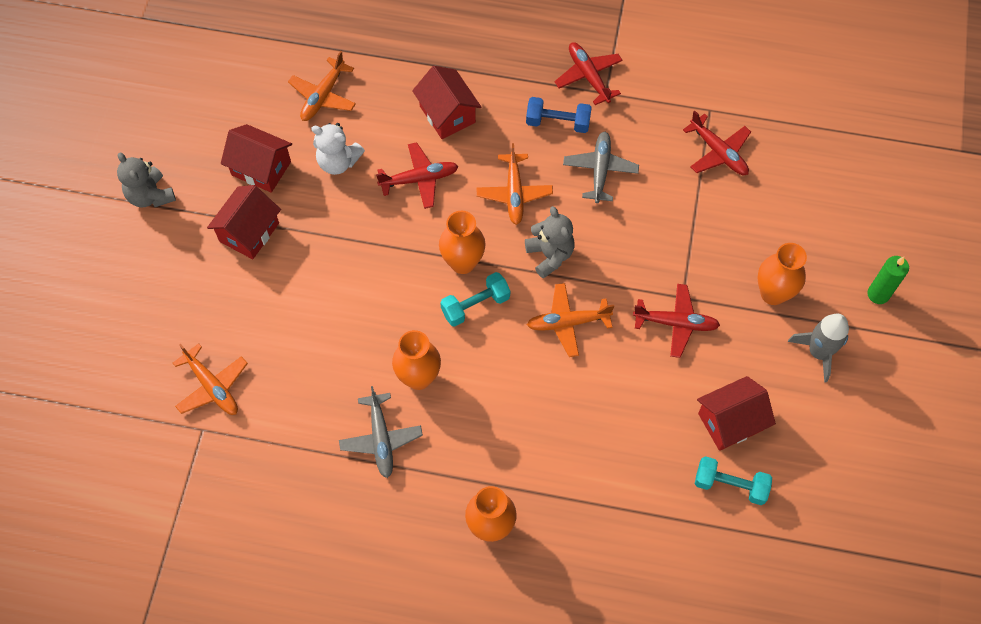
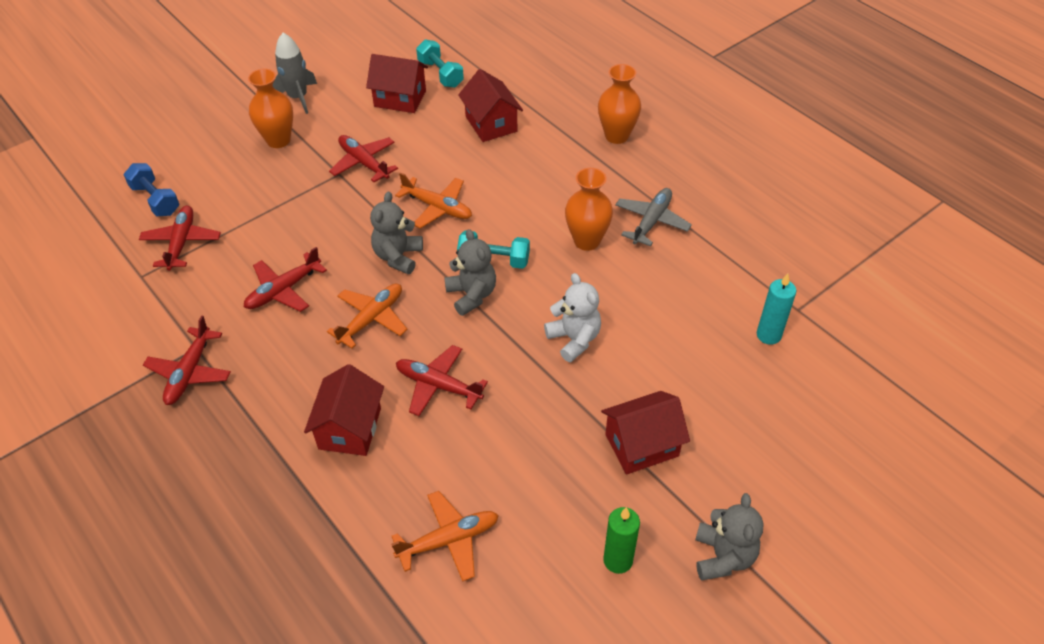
camera: 140 degrees left, 15 degrees down
orange plane [173,343,248,415] -> turquoise candle [757,273,796,345]
red house [221,124,292,193] -> red house moved to [458,69,523,142]
white teddy bear [311,123,365,175] -> white teddy bear moved to [544,273,601,362]
orange vase [439,211,486,274] -> grey teddy bear [444,229,496,316]
blue dumbbell [526,97,592,133] -> blue dumbbell moved to [124,163,180,216]
grey plane [563,132,639,203] -> red plane [244,247,327,312]
green candle [867,256,909,304] -> green candle moved to [603,507,640,574]

